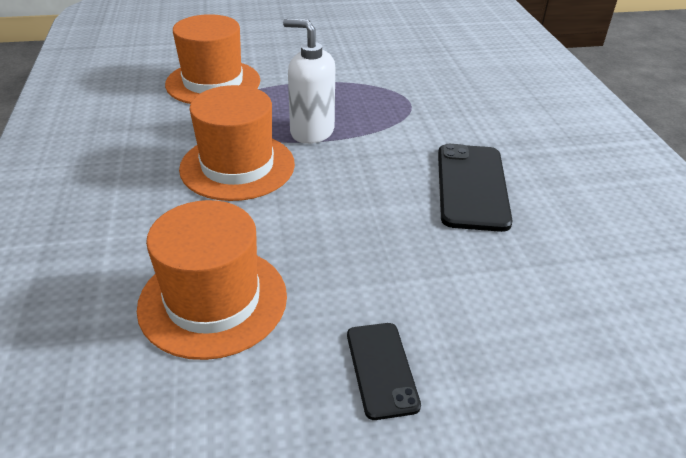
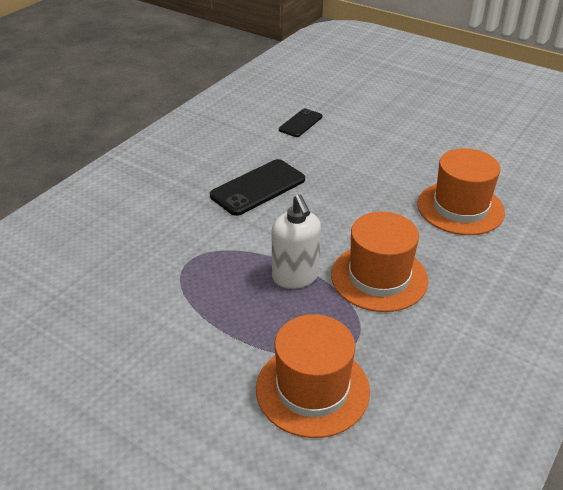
camera: 135 degrees left, 0 degrees up
black phone [347,323,421,420] -> black phone moved to [279,108,322,137]

